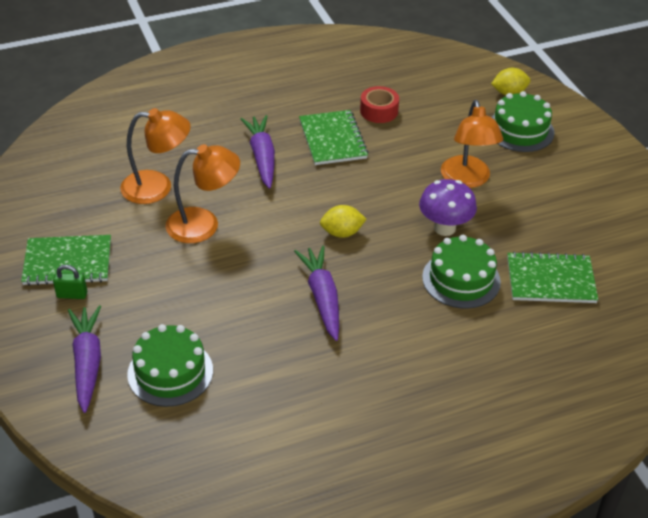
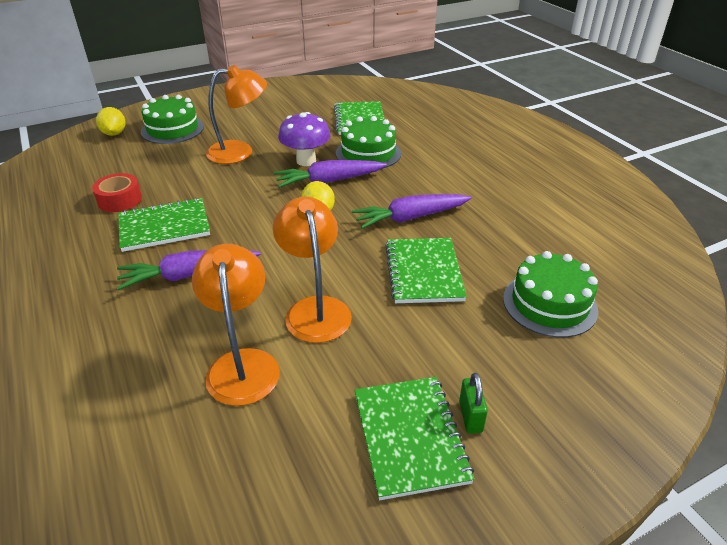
camera: 95 degrees left, 5 degrees down
purple carrot [68,305,101,413] -> purple carrot moved to [274,160,387,188]
none -> green notebook [385,238,467,303]

